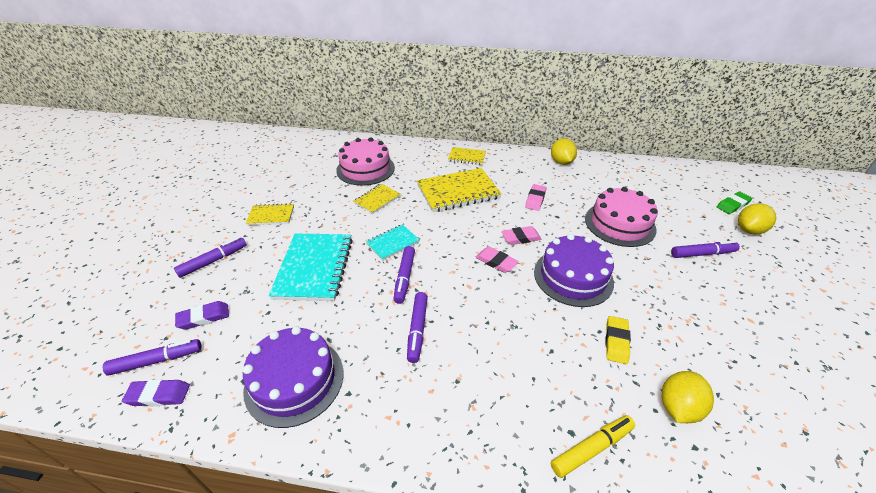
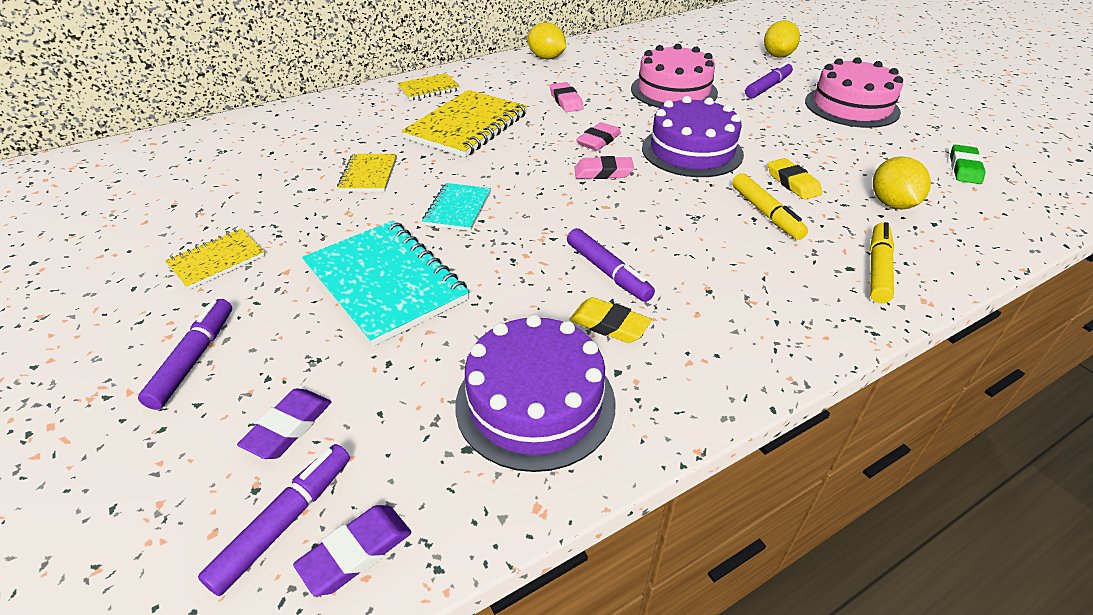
camera: 40 degrees left, 0 degrees up
pink cake [336,137,395,186] -> pink cake moved to [805,57,903,128]
purple marker [393,246,415,304] -> none
green eraser [717,192,752,214] -> green eraser moved to [950,145,985,184]
none -> yellow eraser [569,297,652,343]
none -> yellow marker [732,173,808,240]

